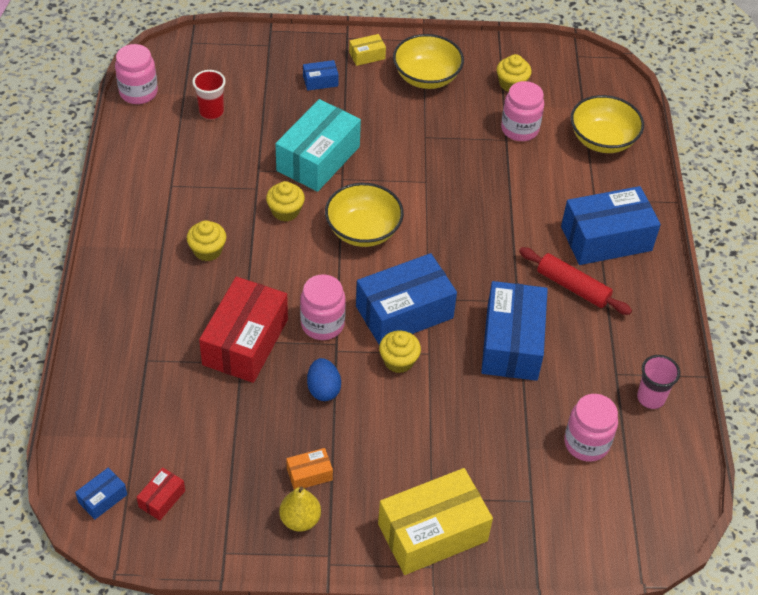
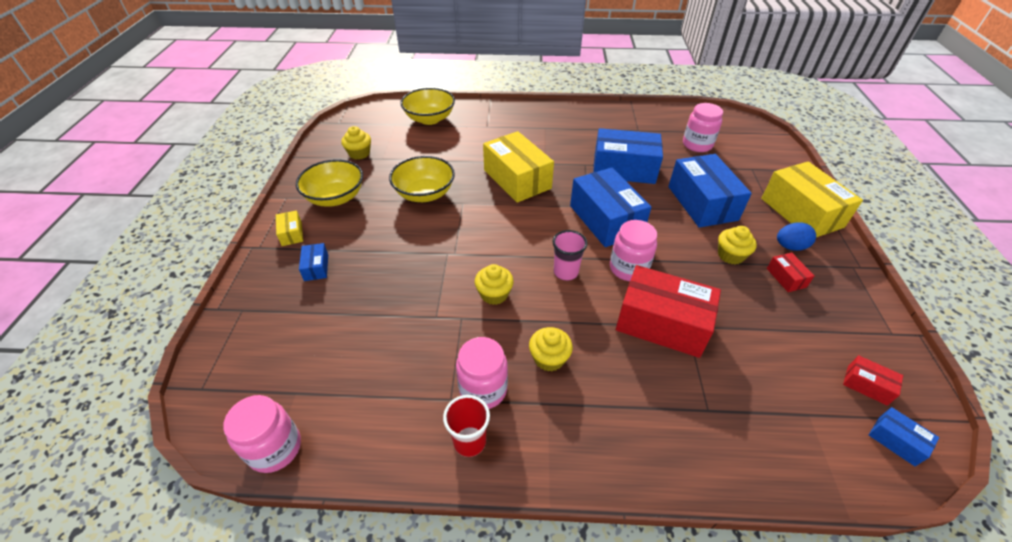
camera: 85 degrees left, 5 degrees down
red cup [192,70,226,119] -> red cup moved to [443,395,490,457]
turquoise box [276,99,361,192] -> none
yellow pear [279,486,321,532] -> none
orange box [286,448,333,490] -> red box [767,252,814,292]
blue egg [307,358,341,401] -> blue egg moved to [777,223,816,251]
yellow bowl [325,183,404,247] -> yellow bowl moved to [389,156,455,202]
yellow cupcake [379,331,421,373] -> yellow cupcake moved to [718,226,757,264]
pink jar [501,81,544,141] -> pink jar moved to [456,337,508,409]
red rolling pin [519,247,632,315] -> none
blue box [561,186,661,265] -> blue box moved to [668,154,752,228]
pink cup [637,355,680,409] -> pink cup moved to [552,230,587,281]
none -> yellow box [483,131,554,203]

